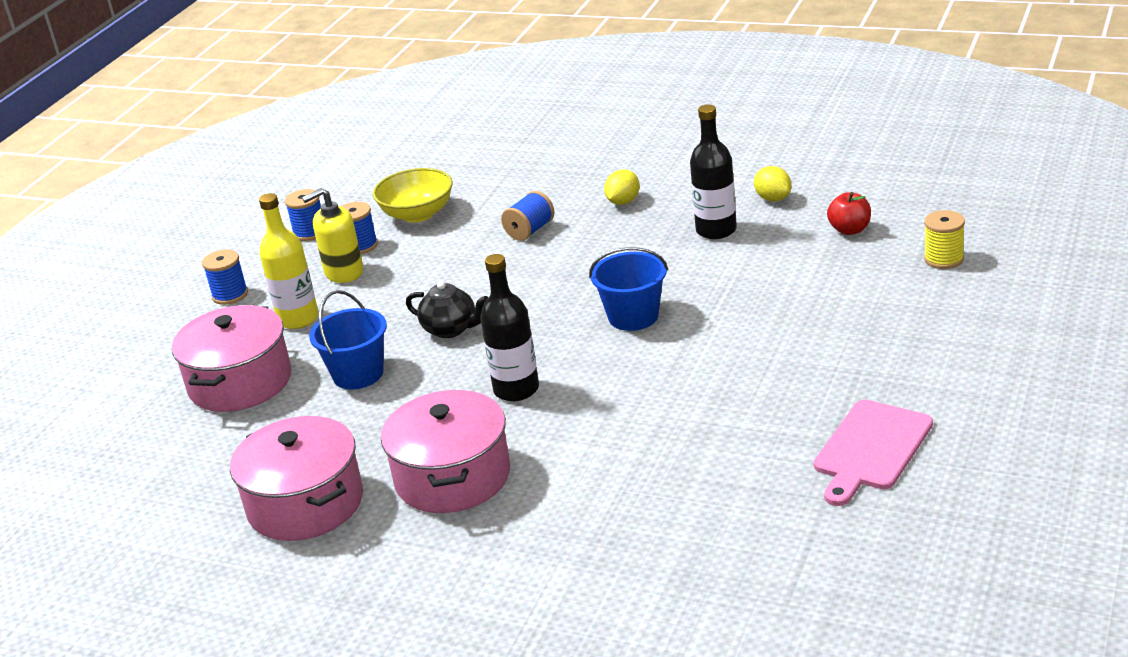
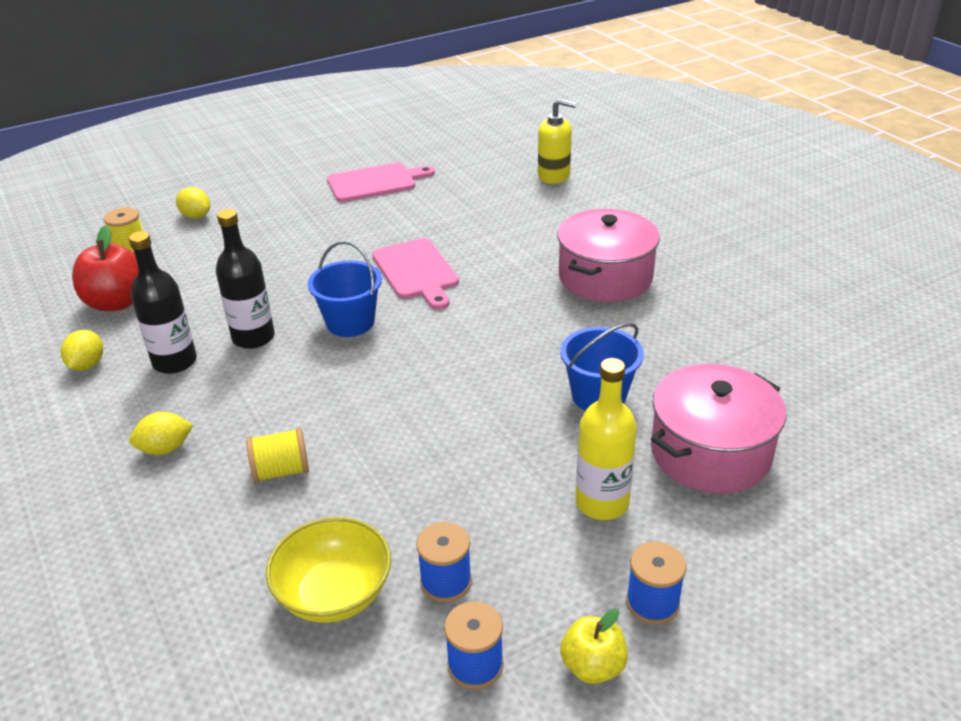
camera: 145 degrees left, 5 degrees up
pink pot [230,416,363,541] -> none
yellow soap dispenser [302,188,363,283] -> yellow soap dispenser moved to [538,99,577,184]
black teapot [406,281,488,338] -> none
black bottle [480,254,539,401] -> black bottle moved to [216,209,275,349]
blue spool [501,191,554,241] -> yellow spool [246,428,309,483]
red apple [827,192,871,235] -> red apple [72,225,139,311], size x1.65
none -> yellow lemon [176,187,210,219]
none -> pink cutting board [372,238,459,310]
none -> yellow apple [560,608,628,684]

